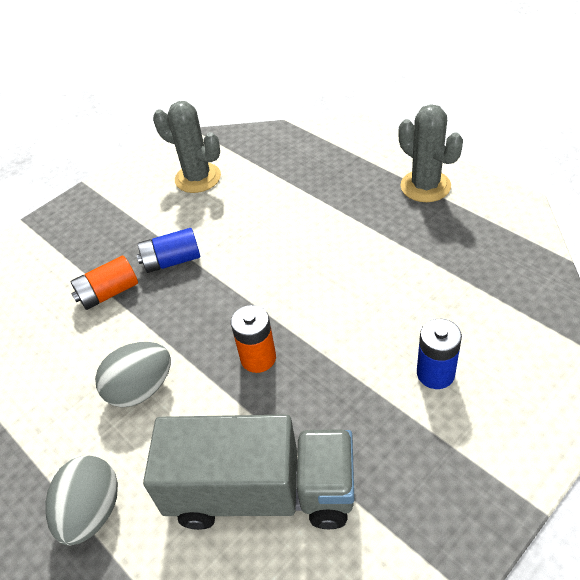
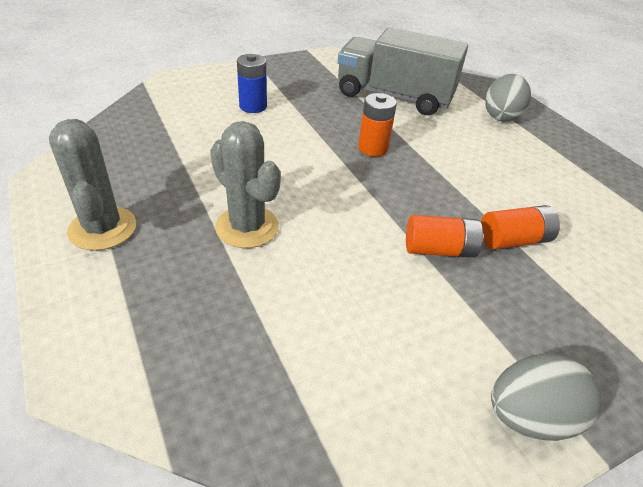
camera: 170 degrees left, 5 degrees down
grey egg [95,342,171,407] -> grey egg moved to [491,354,602,441]
blue battery [137,228,200,273] -> orange battery [406,215,484,258]
grey cactus [153,101,221,193] -> grey cactus moved to [210,121,281,248]

